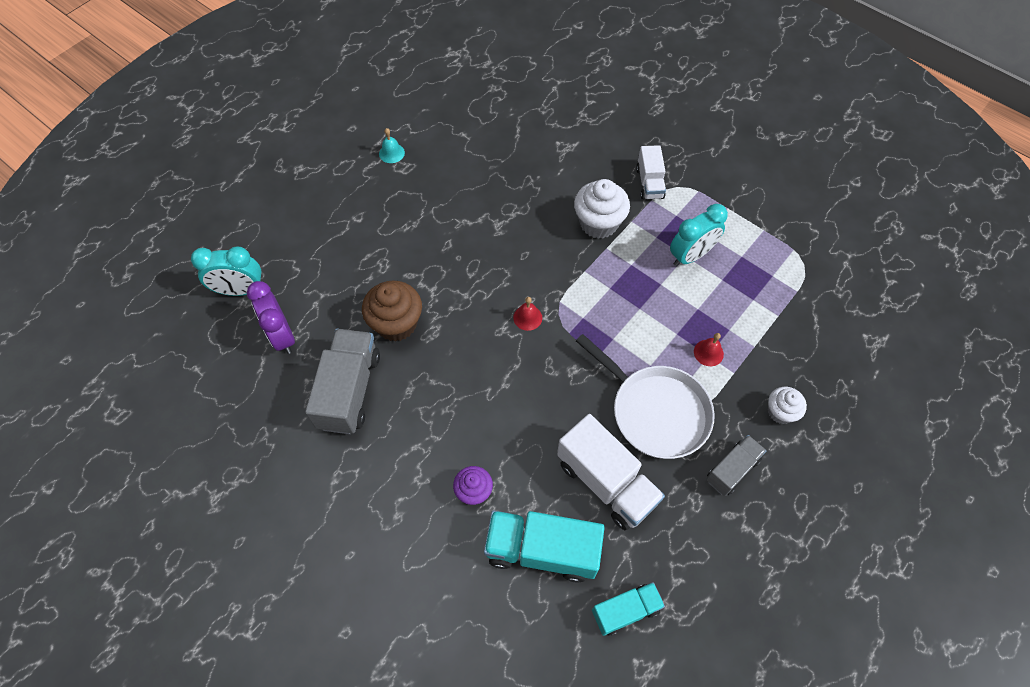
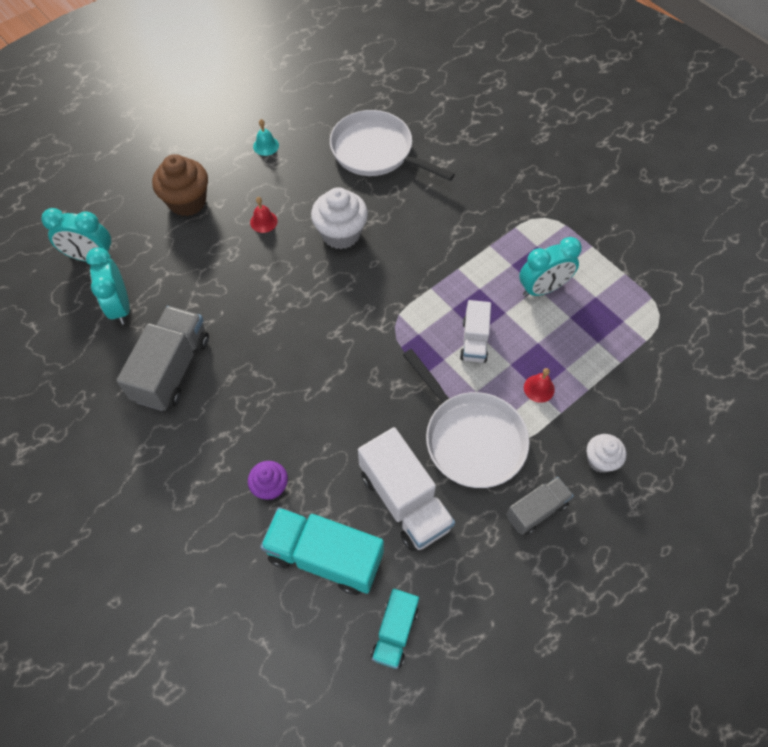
camera: 10 degrees right, 0 degrees up
purple clock [247,281,295,354] -> turquoise clock [86,247,130,324]
brown cupcake [362,280,422,342] -> brown cupcake moved to [152,154,208,216]
red bell [513,297,542,331] -> red bell moved to [250,197,278,233]
white cupcake [574,179,630,239] -> white cupcake moved to [311,187,368,249]
turquoise truck [592,582,665,636] -> turquoise truck turned 120 degrees clockwise [371,589,419,669]
white truck [636,145,666,200] -> white truck moved to [460,300,491,363]
none -> white pan [330,110,455,181]

